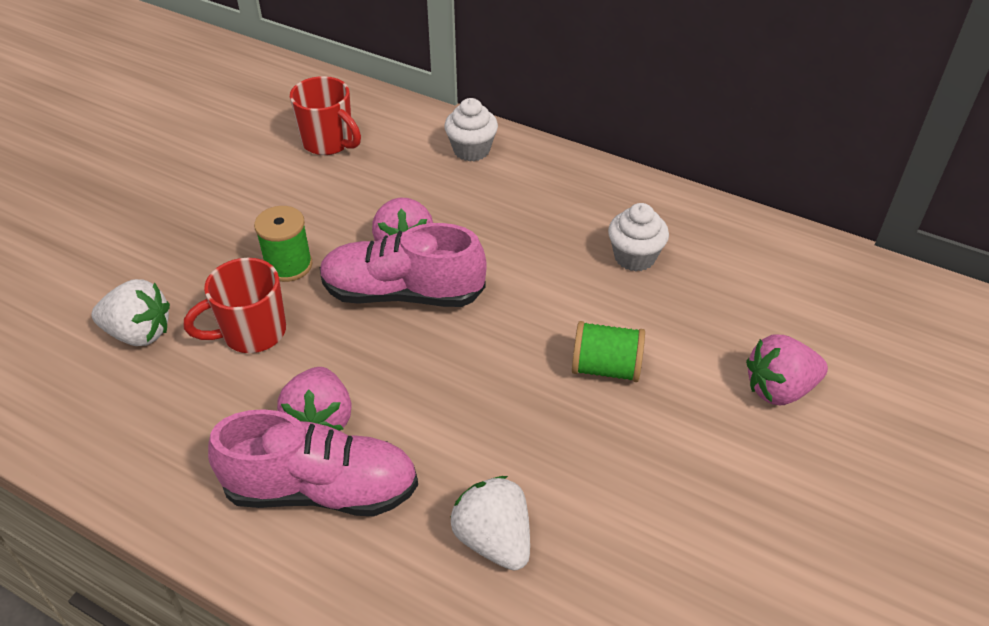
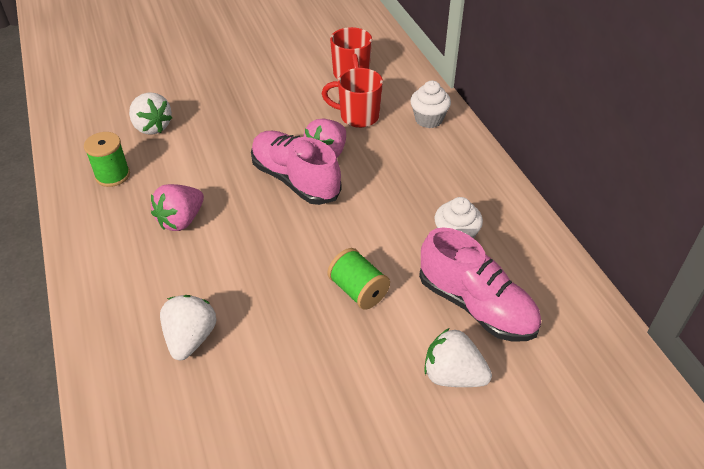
camera: 40 degrees right, 0 degrees up
red mug [184,258,286,353] -> red mug moved to [322,68,383,128]
pink shoe [208,409,418,516] -> pink shoe moved to [419,227,541,341]
green spool [254,206,313,282] -> green spool moved to [84,132,130,187]
pink strawberry [746,335,828,405] -> white strawberry [424,328,492,387]

